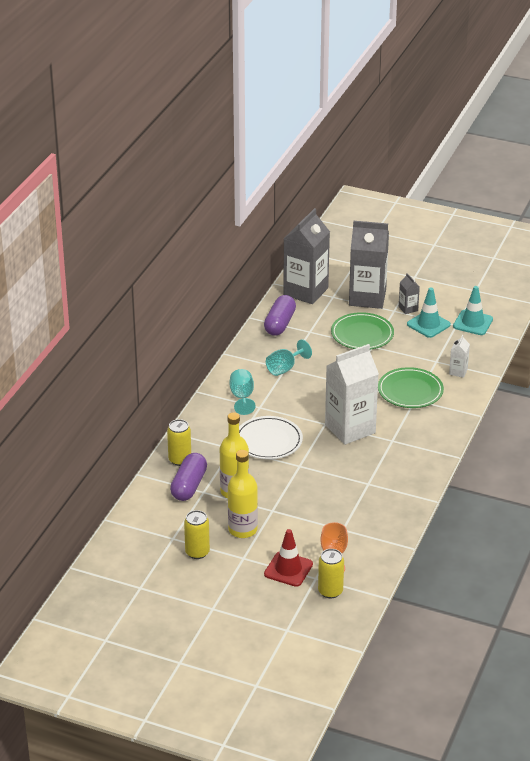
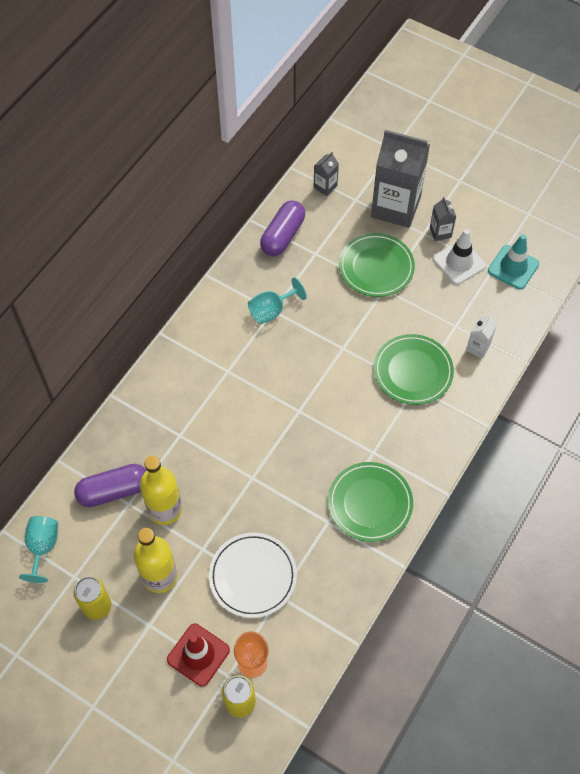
camera: 10 degrees right, 25 degrees up
yellow can [167,419,191,466] -> none
purple capsule [170,453,207,501] -> purple capsule turned 45 degrees clockwise [74,464,147,507]
turquoise goblet [230,369,256,415] -> turquoise goblet moved to [19,516,58,583]
white plate [239,416,303,459] -> white plate moved to [209,533,297,618]
grey carton [283,208,330,304] -> grey carton [313,152,339,196], size x0.43
white carton [325,344,379,445] -> none
turquoise traffic cone [407,287,451,338] -> white traffic cone [433,229,486,285]
none -> green plate [328,462,413,542]

